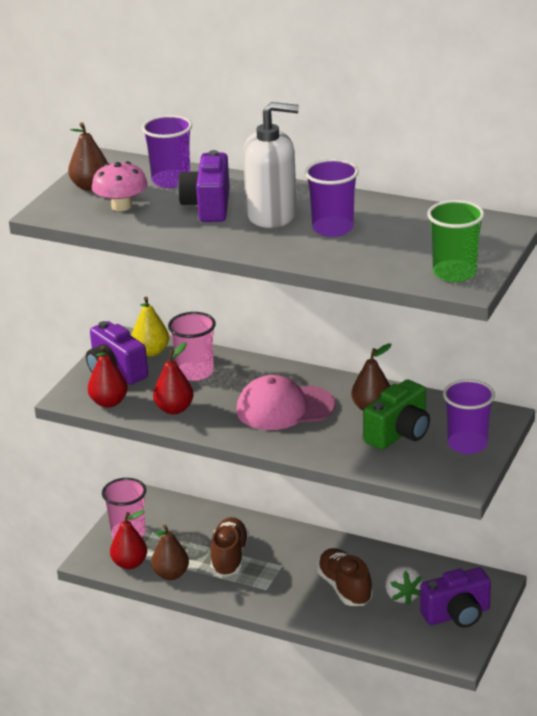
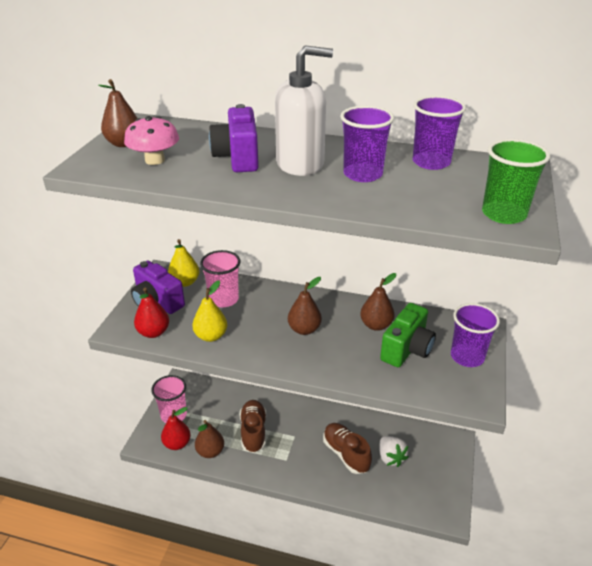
camera: 10 degrees left, 5 degrees up
purple cup [142,115,192,188] -> purple cup moved to [413,96,466,170]
red pear [153,342,194,414] -> yellow pear [192,280,227,342]
pink cap [236,375,335,430] -> brown pear [288,277,322,335]
purple camera [420,568,491,628] -> none

